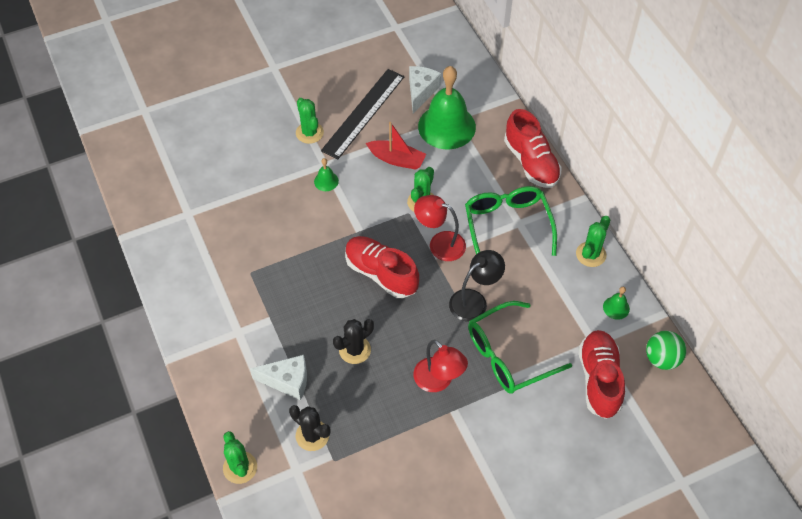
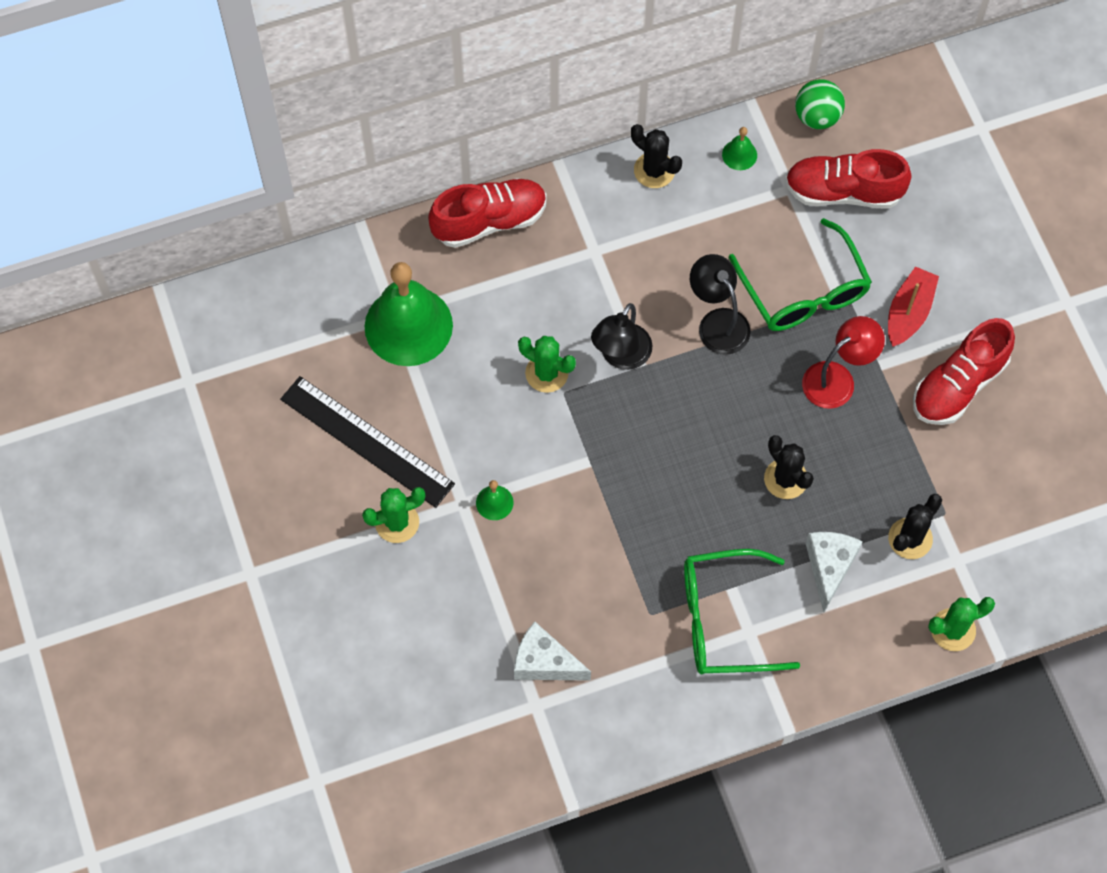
camera: 85 degrees left, 10 degrees up
red shoe [345,236,419,298] -> red shoe moved to [913,318,1015,425]
red boat [366,122,426,170] -> red boat moved to [888,266,939,347]
white cheese [409,66,441,113] -> white cheese moved to [514,622,591,681]
red lamp [414,195,466,261] -> black lamp [591,303,652,370]
green glasses [465,186,557,256] -> green glasses moved to [684,549,800,674]
green cactus [576,216,610,267] -> black cactus [631,124,682,188]

